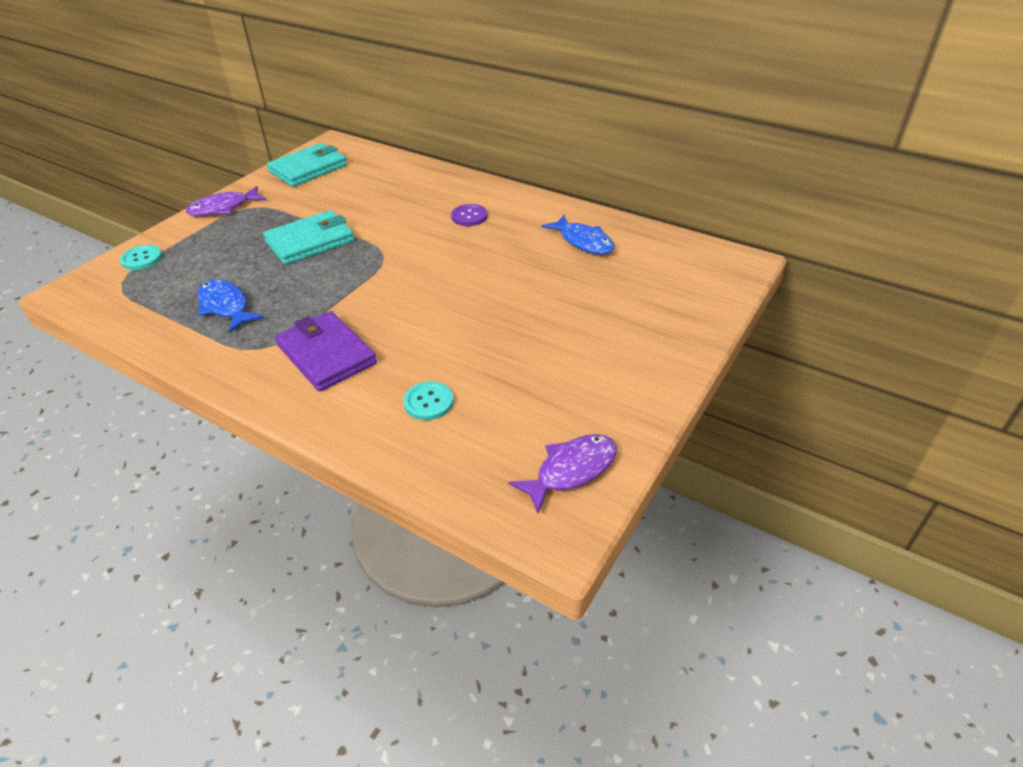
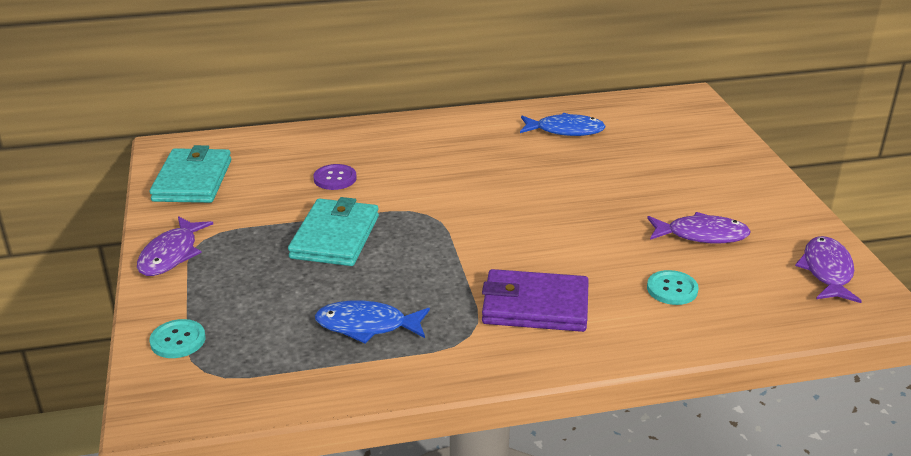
camera: 45 degrees left, 10 degrees down
purple button [451,204,487,226] -> purple button moved to [313,164,357,190]
none -> purple fish [647,212,751,243]

